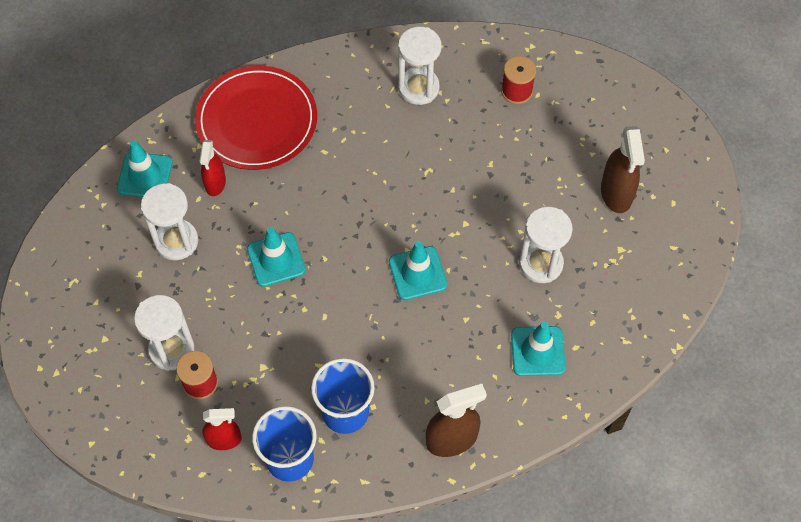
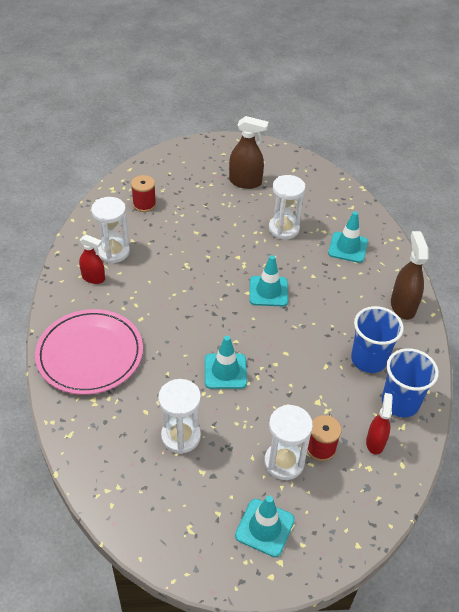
camera: 75 degrees left, 15 degrees down
turquoise traffic cone [117,140,172,197] -> turquoise traffic cone moved to [235,496,295,557]
red plate [195,66,317,170] -> pink plate [35,309,143,395]
red spray bottle [199,140,226,196] -> red spray bottle moved to [79,234,105,284]

